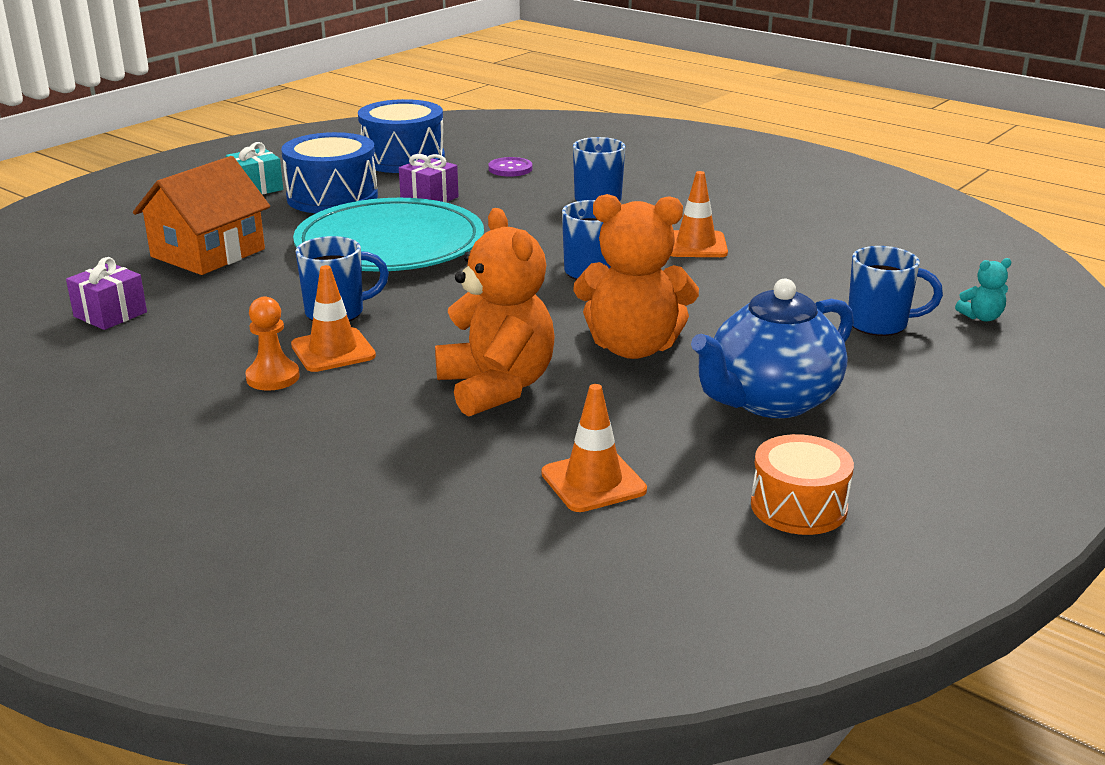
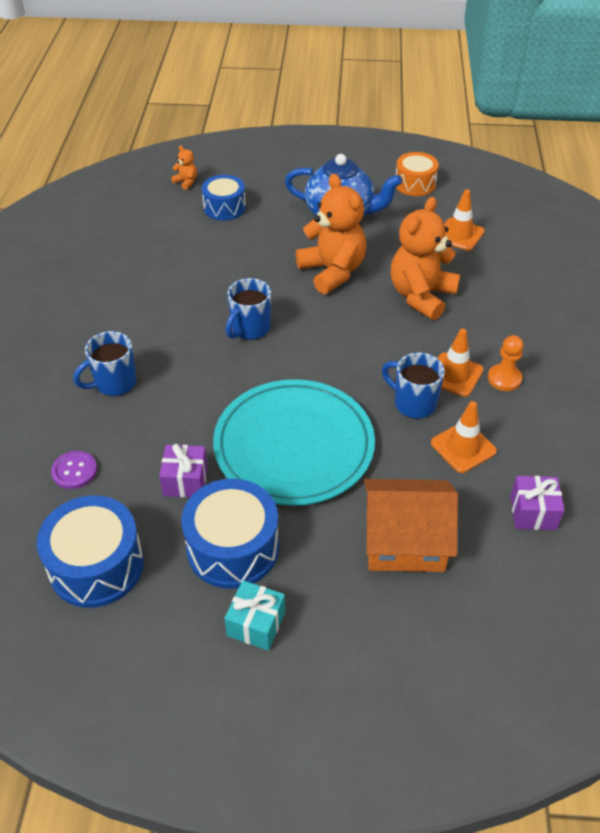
camera: 125 degrees left, 20 degrees up
orange traffic cone [671,171,728,257] -> orange traffic cone moved to [431,401,497,473]
blue mug [848,246,943,336] -> blue drum [202,175,246,221]
turquoise teddy bear [955,258,1012,322] -> orange teddy bear [171,146,197,190]

